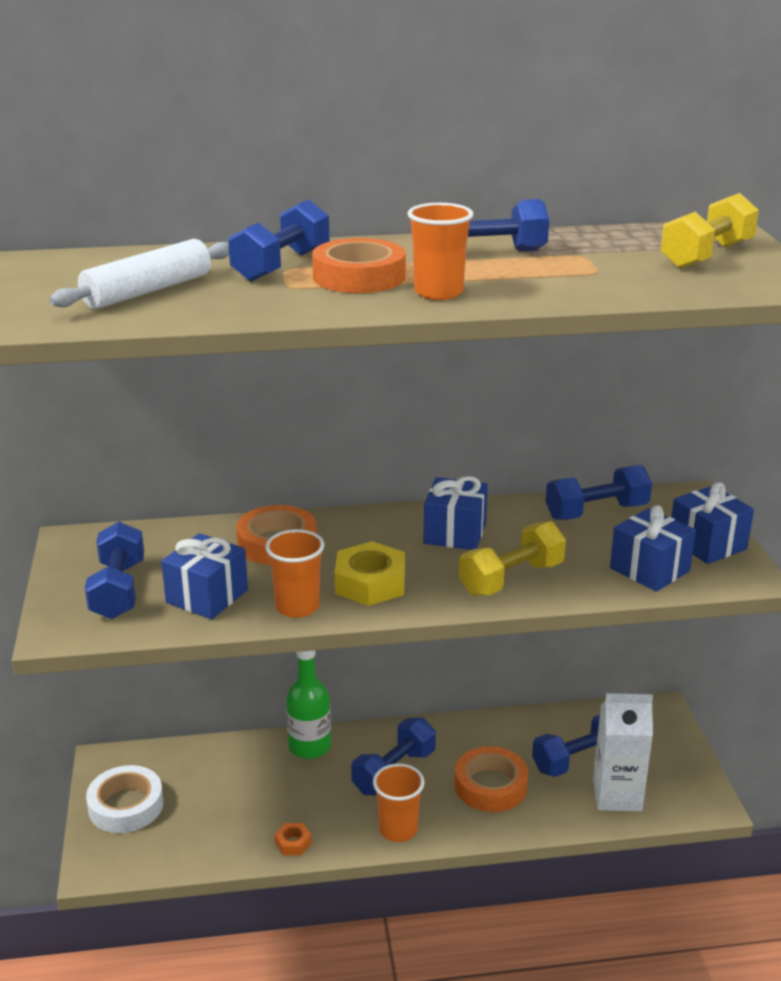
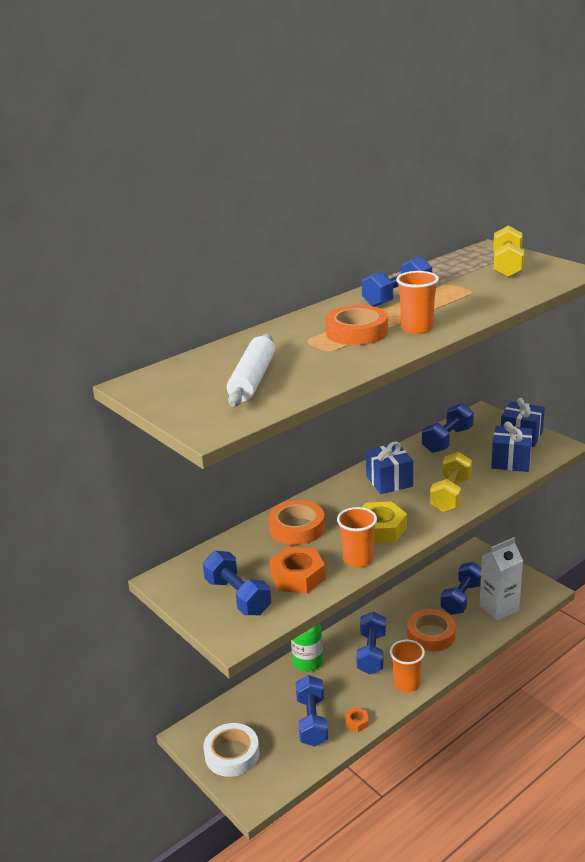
camera: 30 degrees left, 0 degrees up
blue gift [161,533,248,619] -> orange nut [269,547,326,594]
blue dumbbell [228,199,330,282] -> blue dumbbell moved to [296,675,328,747]

